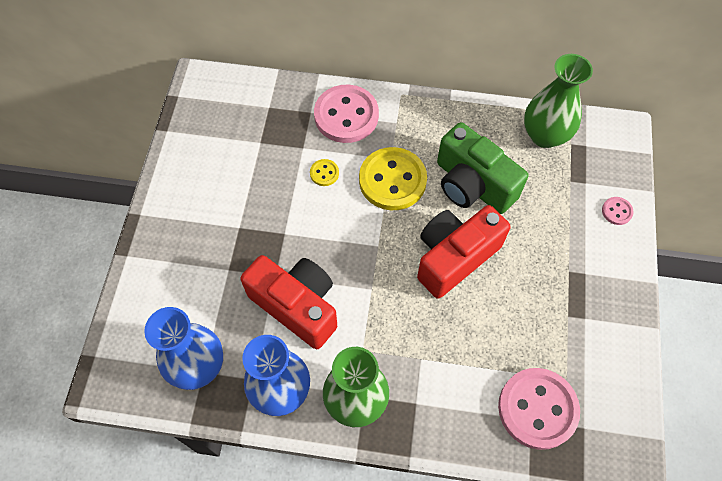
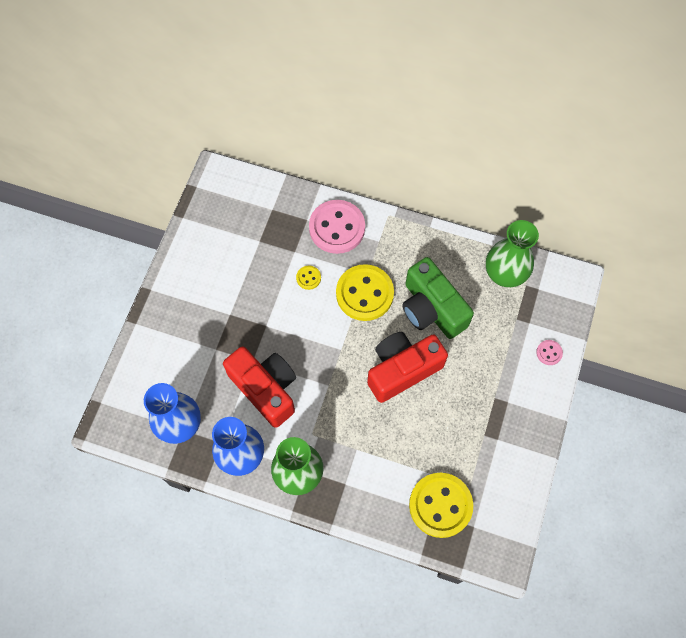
camera: 10 degrees right, 5 degrees up
pink button [498,368,580,450] -> yellow button [409,473,473,538]

